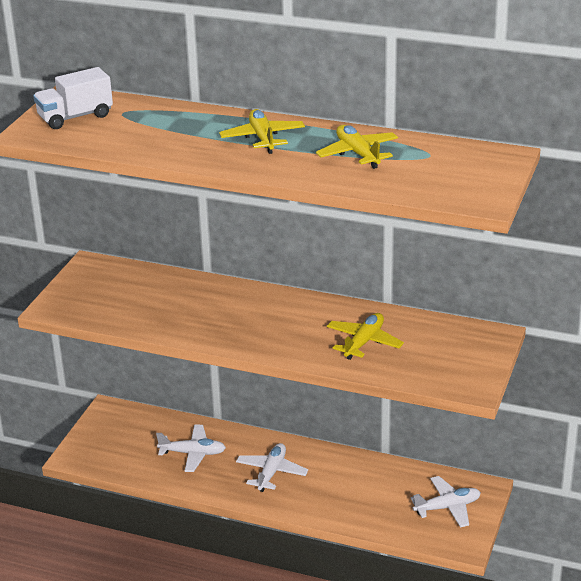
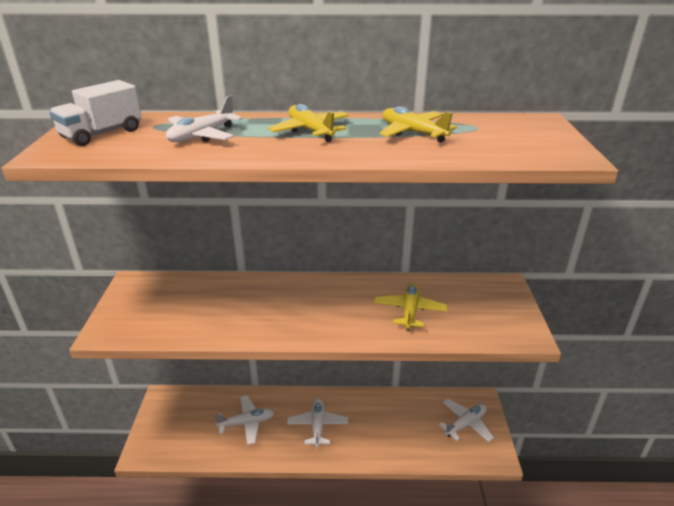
camera: 20 degrees left, 0 degrees up
none -> white plane [166,95,243,142]

